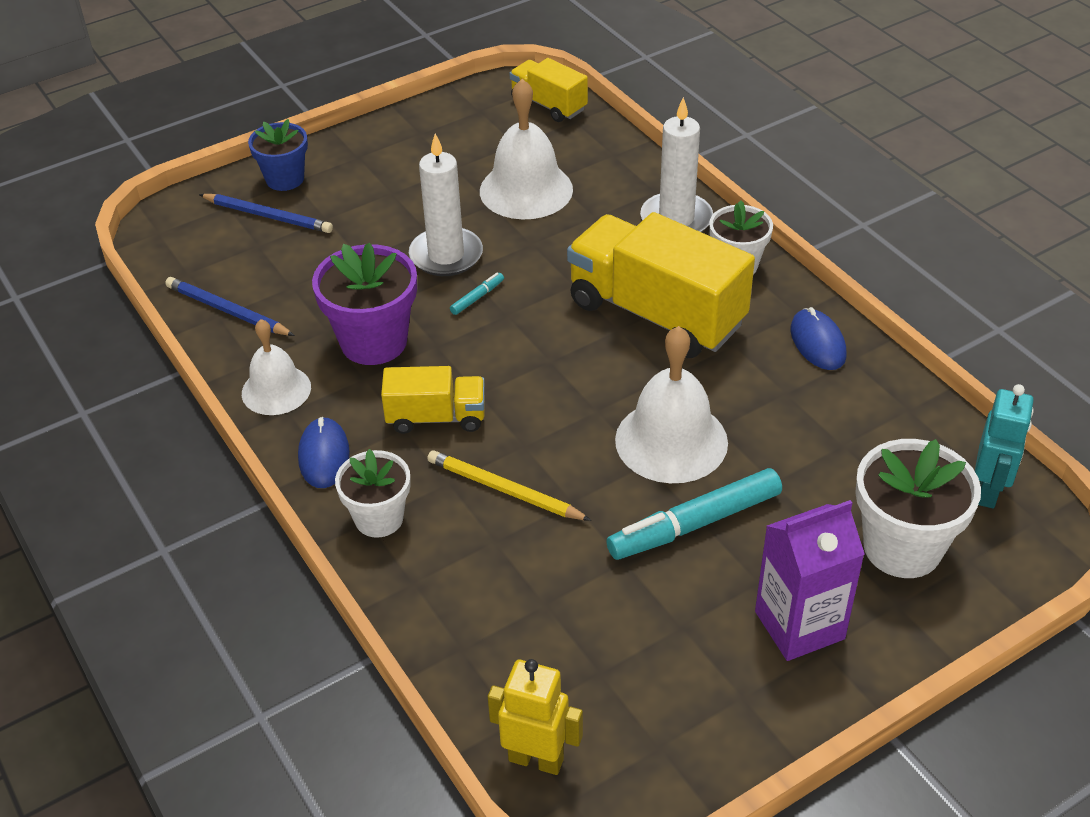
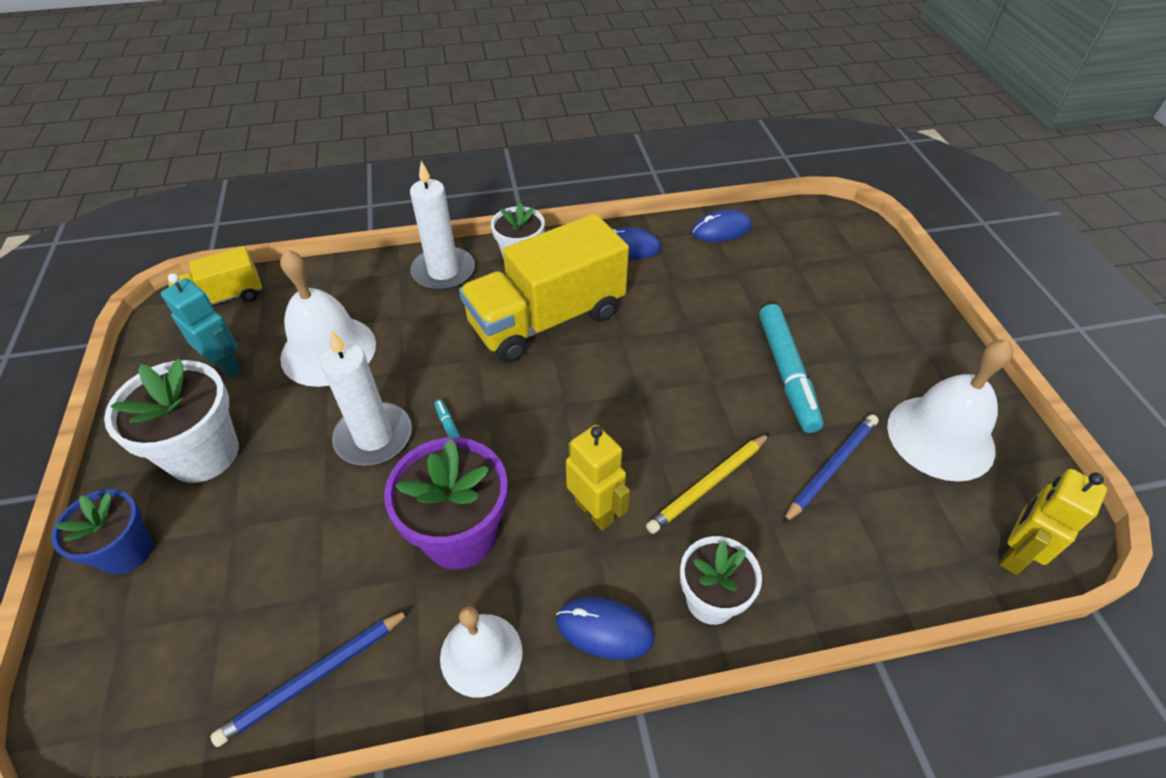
camera: 70 degrees left, 5 degrees up
blue pencil [199,194,333,233] -> blue pencil moved to [783,415,879,524]
yellow truck [381,366,485,434] -> yellow robot [566,425,630,530]
white bell [615,326,728,483] -> white bell moved to [887,339,1013,482]
purple carton [755,500,865,661] -> none
white flower pot [855,439,981,578] -> white flower pot moved to [104,359,239,483]
turquoise robot [975,384,1034,508] -> turquoise robot moved to [161,273,242,378]
none -> blue mouse [692,210,752,242]

